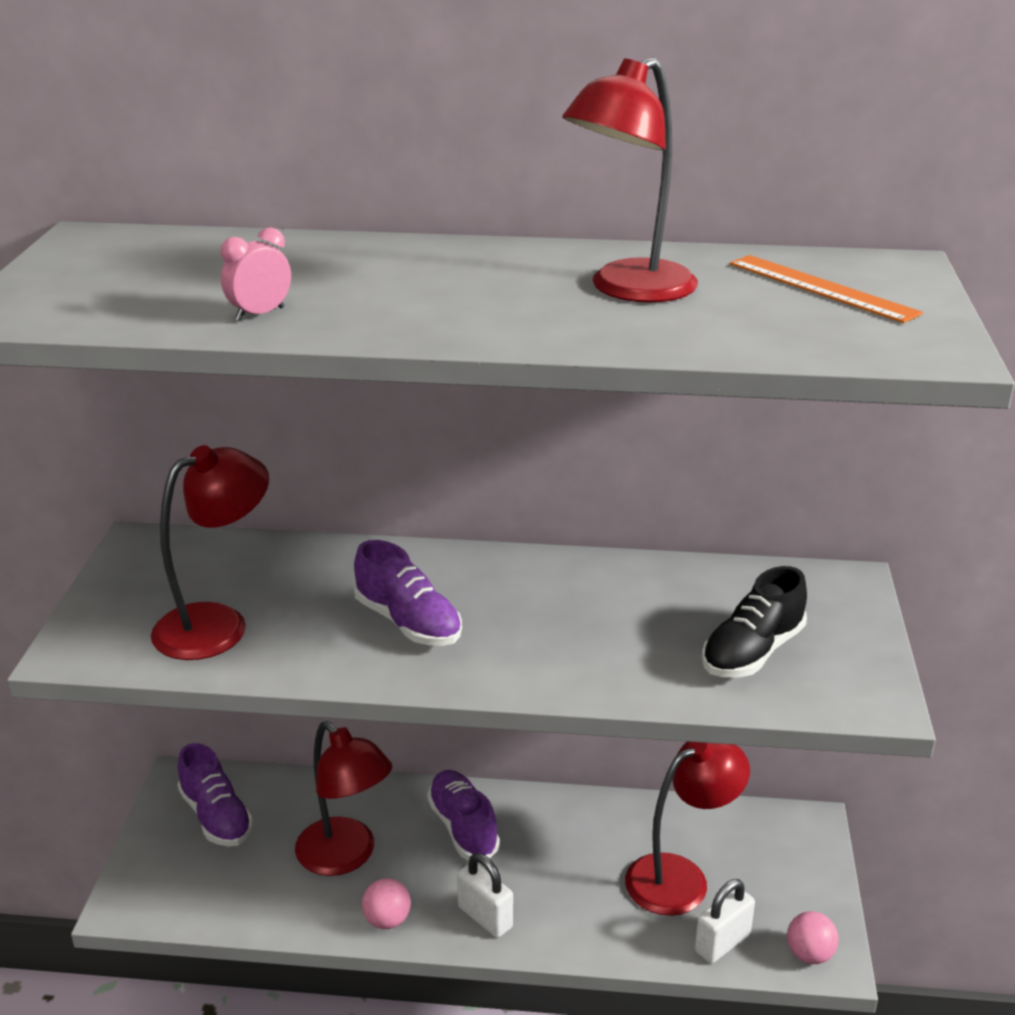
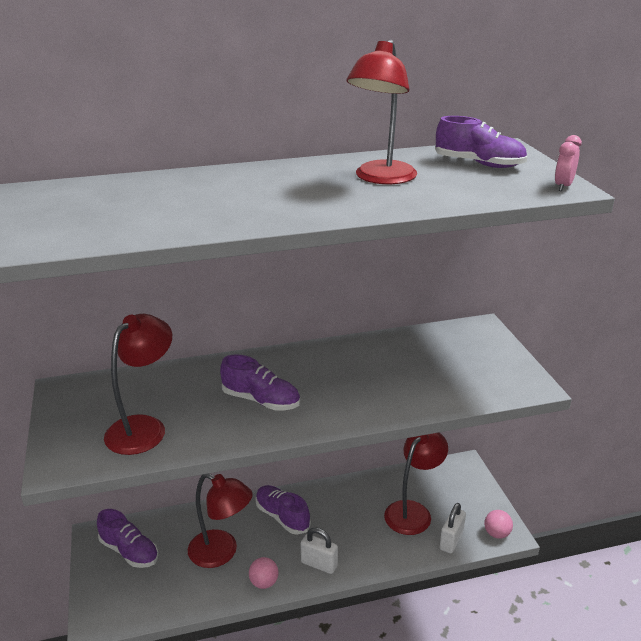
camera: 20 degrees left, 0 degrees up
pink clock [221,227,291,321] -> pink clock moved to [555,135,582,191]
black shoe [702,566,807,677] -> none
orange ruler [730,255,923,323] -> purple shoe [435,116,527,168]

